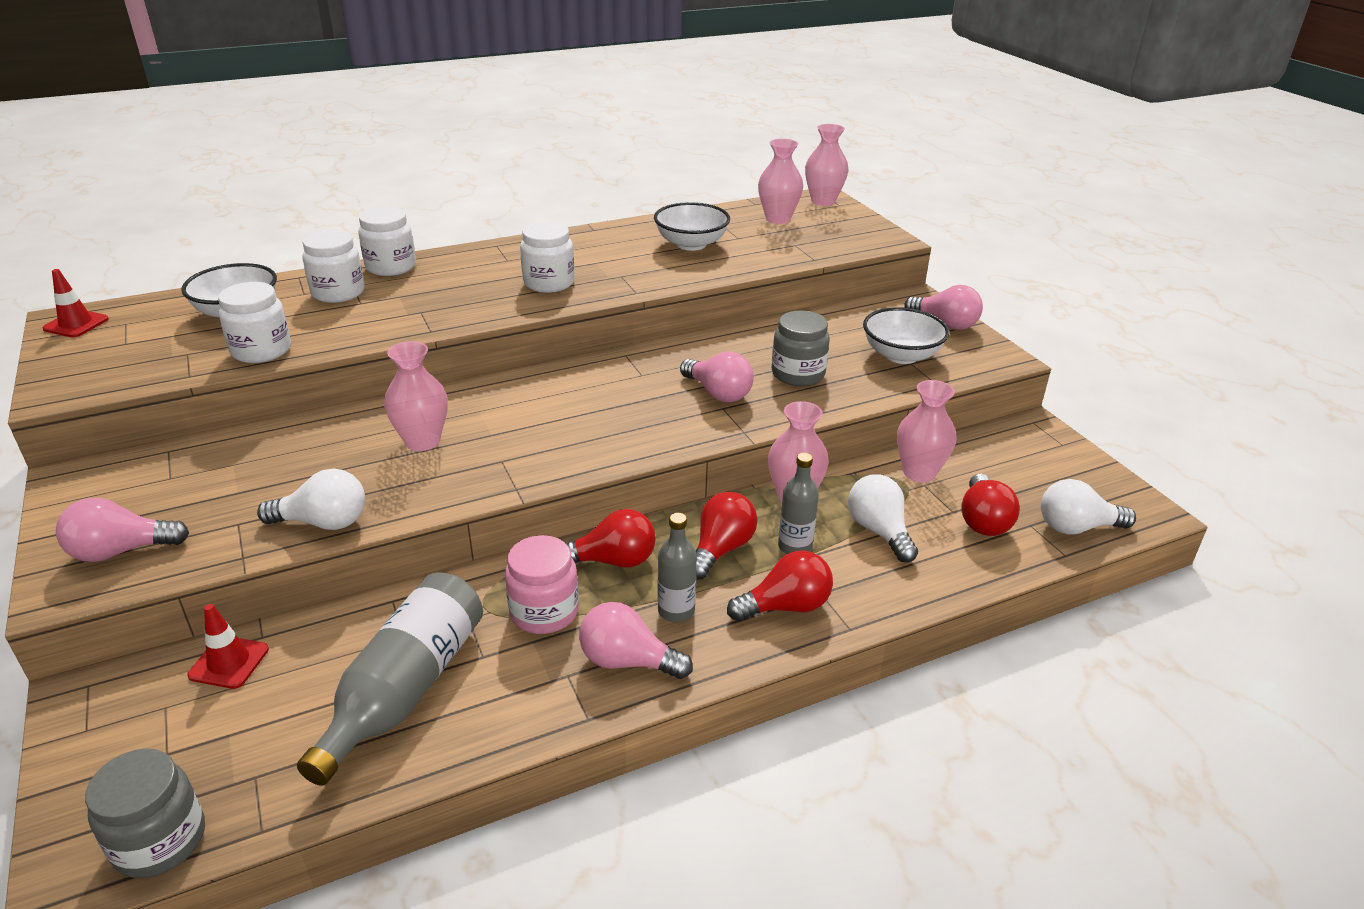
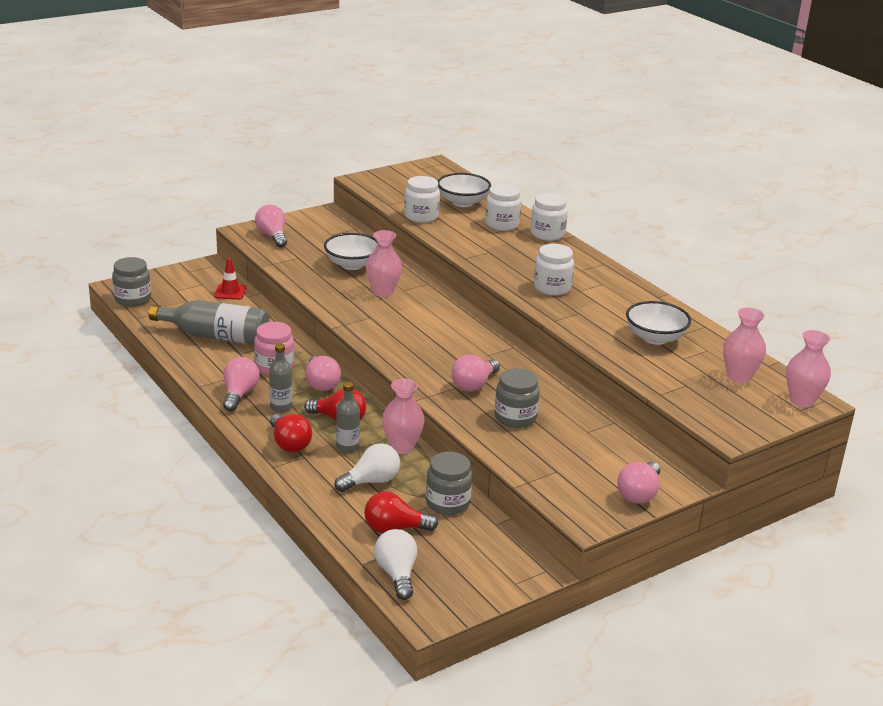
camera: 80 degrees right, 5 degrees down
red traffic cone [42,269,109,337] -> none
white light bulb [257,469,365,530] -> none
red light bulb [566,509,656,568] -> pink light bulb [305,356,341,391]
white bowl [863,307,949,364] -> white bowl moved to [324,233,378,270]
pink vase [897,380,957,483] -> grey jar [426,452,472,515]

